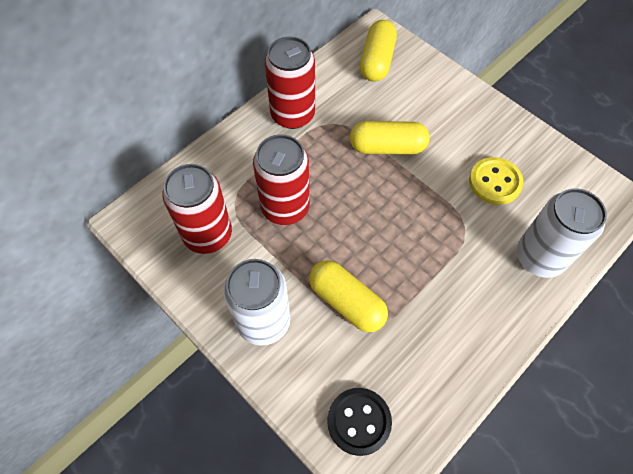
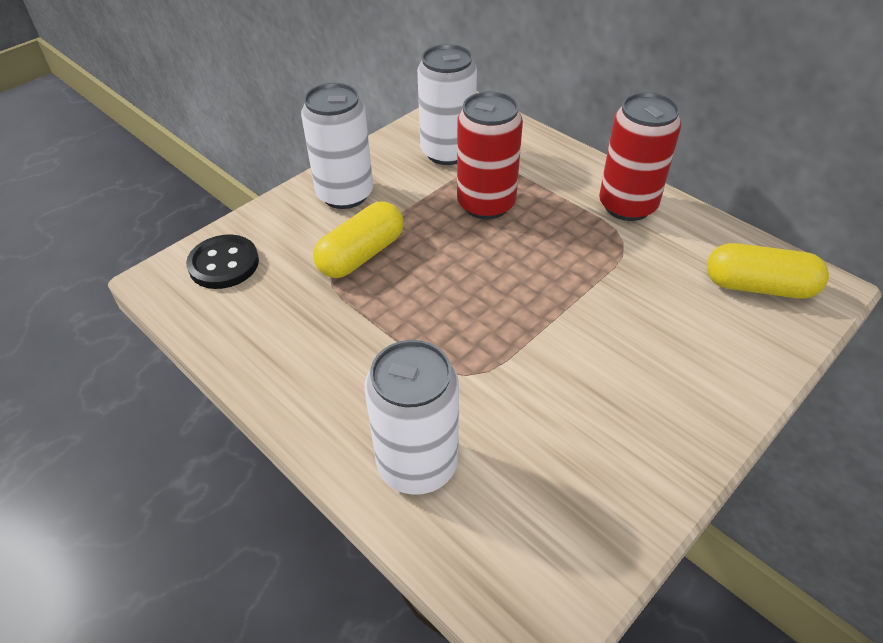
camera: 90 degrees right, 15 degrees down
red can [162,164,232,254] -> white can [417,44,477,165]
yellow capsule [350,121,430,155] -> none
yellow button [469,157,524,205] -> none

